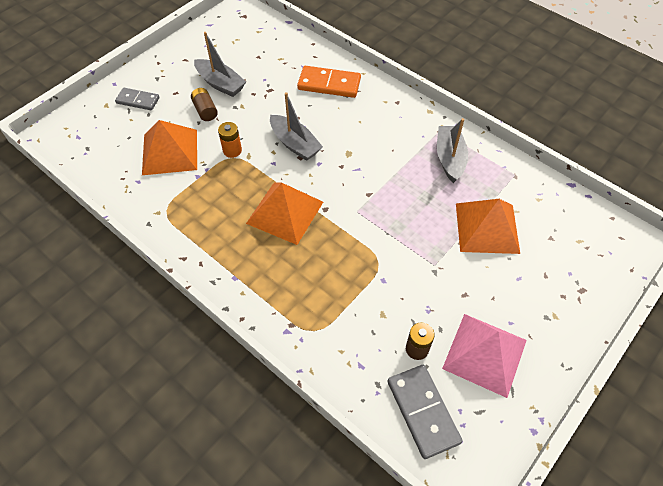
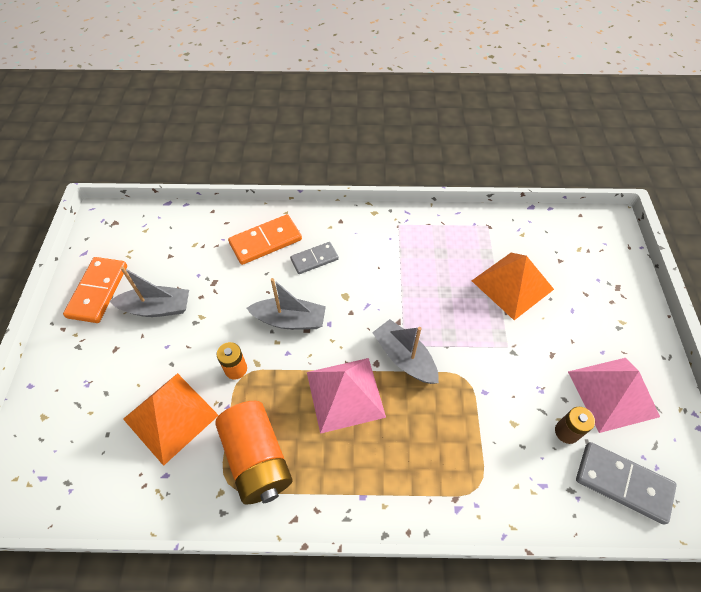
camera: 40 degrees left, 0 degrees up
grey domino [115,88,160,110] -> grey domino moved to [290,242,339,274]
brown battery [191,88,218,121] -> none
orange pyramid [246,182,323,245] -> pink pyramid [307,358,386,434]
grey boat [437,118,468,183] -> grey boat moved to [372,319,439,384]
none -> orange domino [63,257,127,323]
none -> orange battery [215,401,293,505]

